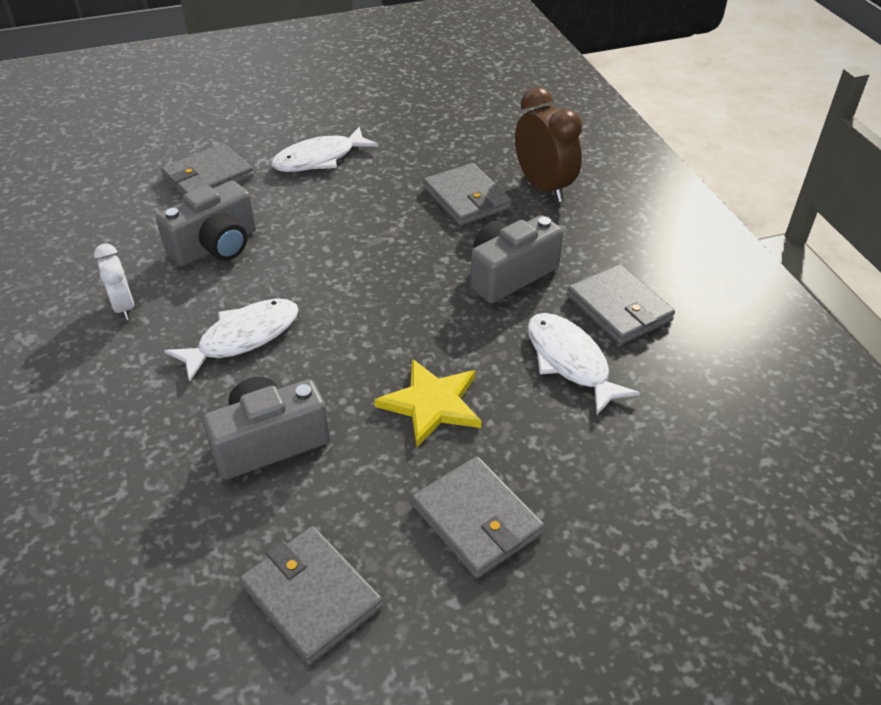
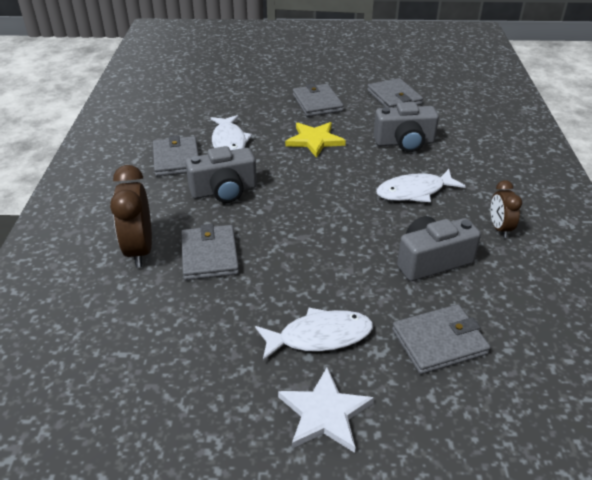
camera: 160 degrees left, 5 degrees down
white clock [94,243,134,320] -> brown clock [490,180,522,238]
none -> white star [278,367,374,453]

